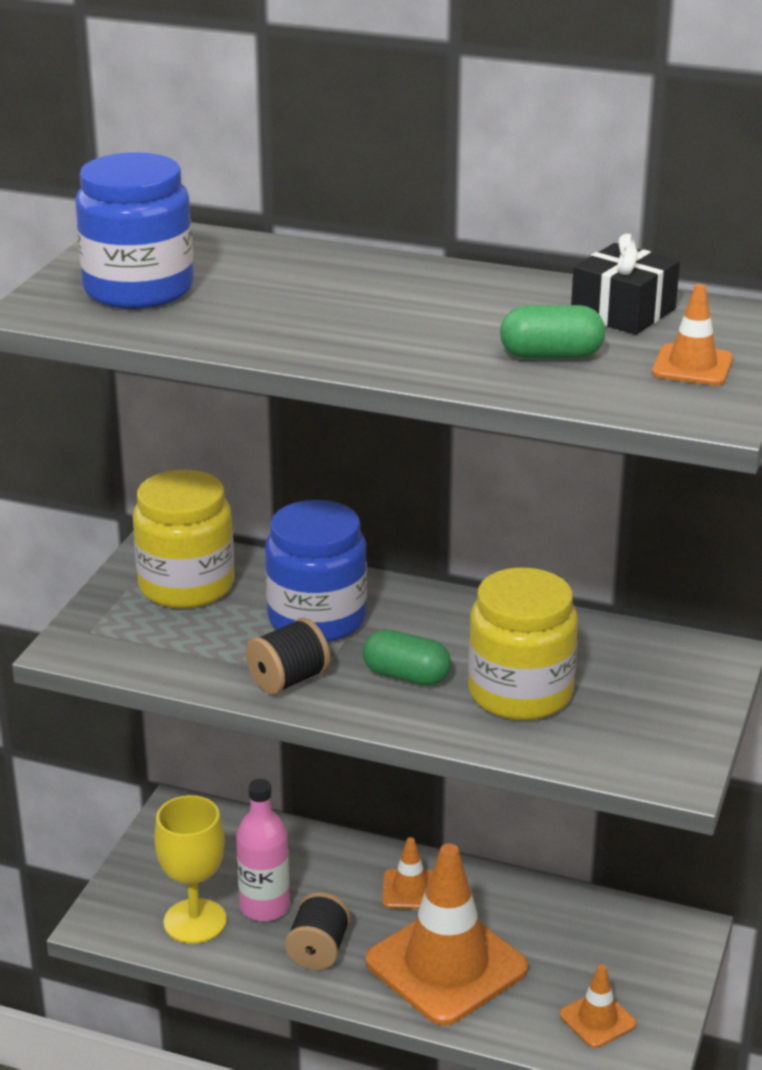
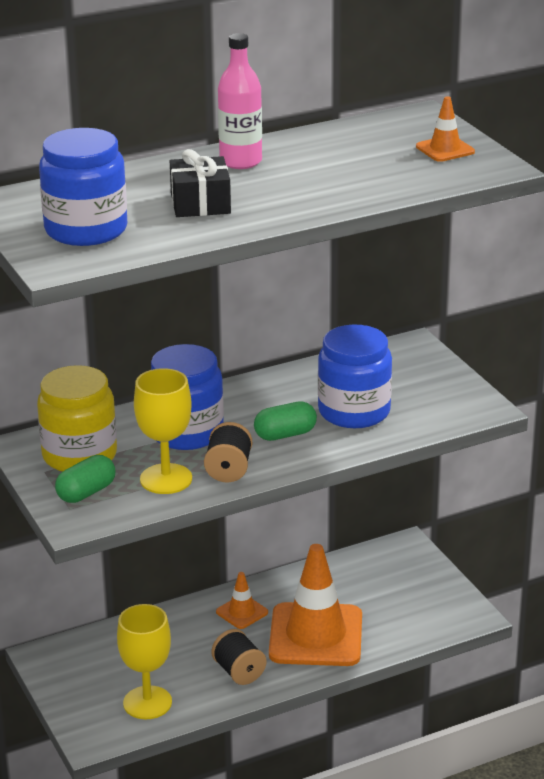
camera: 45 degrees left, 0 degrees up
pink bottle [236,779,290,922] -> pink bottle moved to [218,33,262,169]
yellow jar [468,567,578,720] -> blue jar [318,325,392,428]
green capsule [500,305,605,358] -> green capsule moved to [55,455,115,503]
orange traffic cone [560,965,636,1048] -> none
black gift [571,233,680,335] -> black gift moved to [170,149,231,217]
none -> yellow goblet [134,368,192,494]

